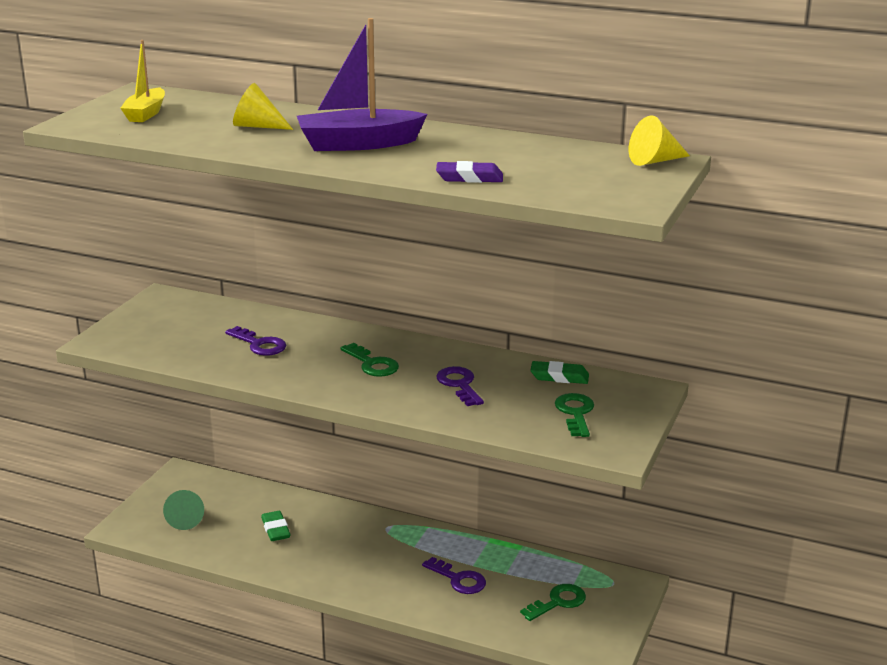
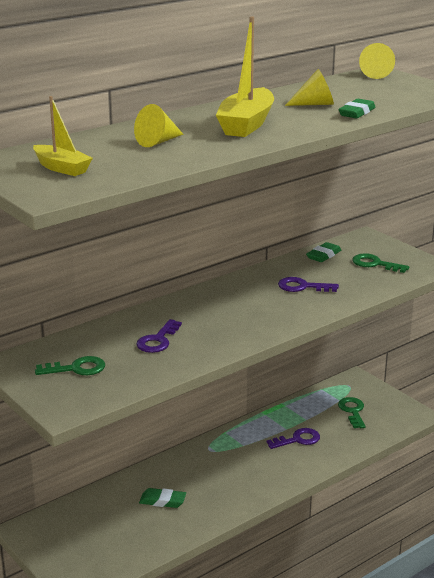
camera: 60 degrees left, 0 degrees up
green cone [163,490,204,530] -> none
purple key [225,326,286,356] -> purple key turned 135 degrees clockwise [136,319,182,353]
purple boat [297,18,427,151] -> yellow boat [216,17,274,137]
green key [340,343,399,377] -> green key moved to [35,356,105,375]
purple eraser [436,161,503,183] -> green eraser [339,99,376,118]
none -> yellow cone [285,69,334,106]

